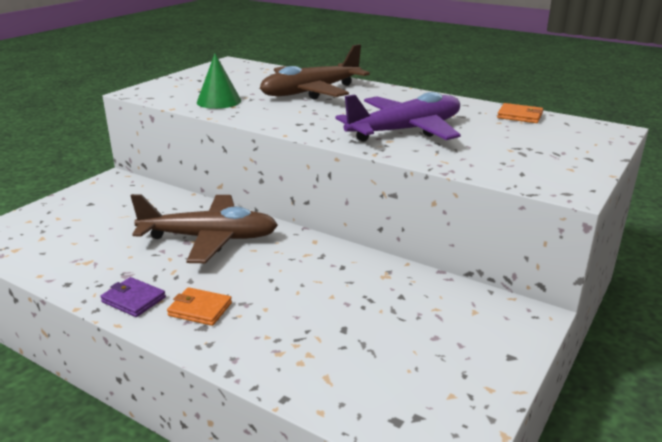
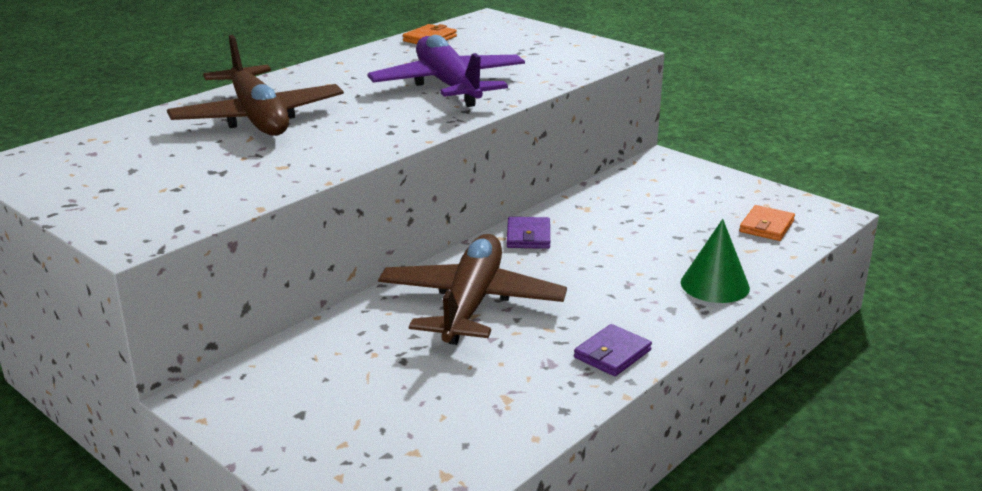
camera: 80 degrees left, 0 degrees up
orange wallet [167,287,232,326] -> orange wallet moved to [739,205,795,241]
green cone [197,54,241,109] -> green cone moved to [681,219,750,303]
none -> purple wallet [507,217,550,249]

